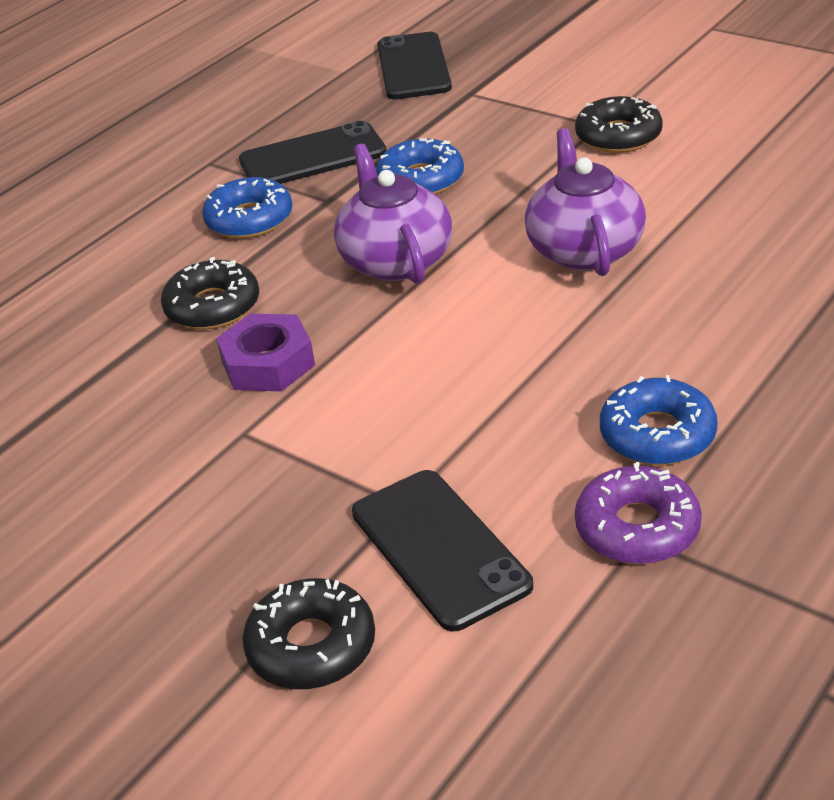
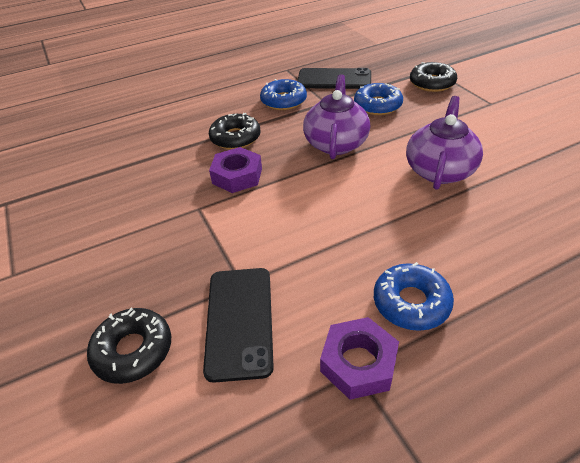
camera: 25 degrees right, 5 degrees up
black phone [377,32,452,99] -> none
black donut [575,96,663,153] -> black donut moved to [410,62,457,92]
purple donut [575,462,702,565] -> purple nut [320,317,399,400]

